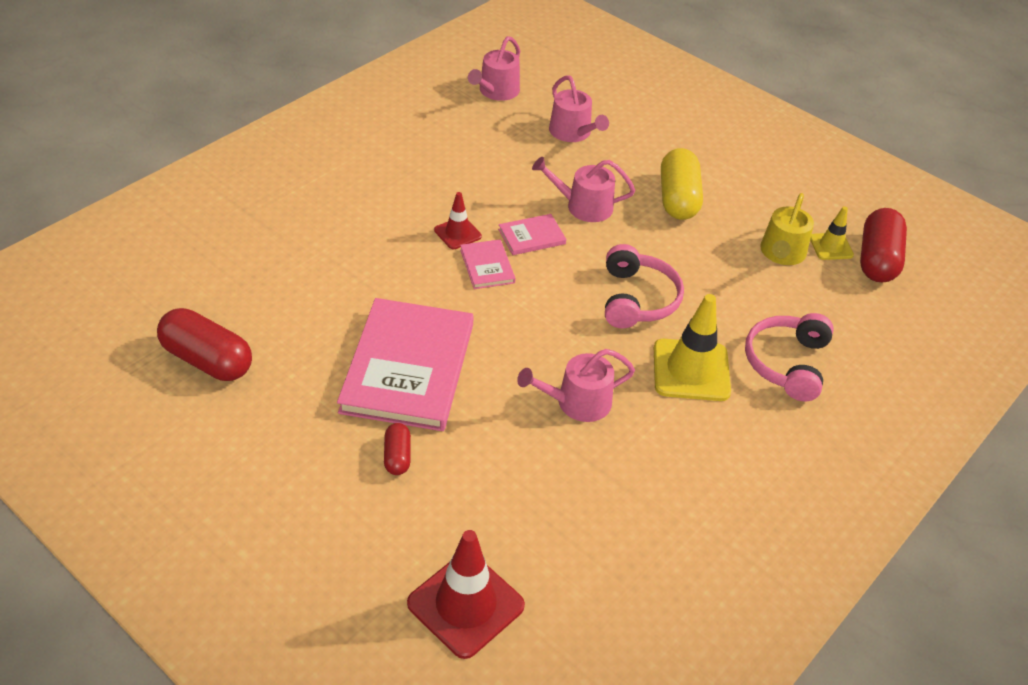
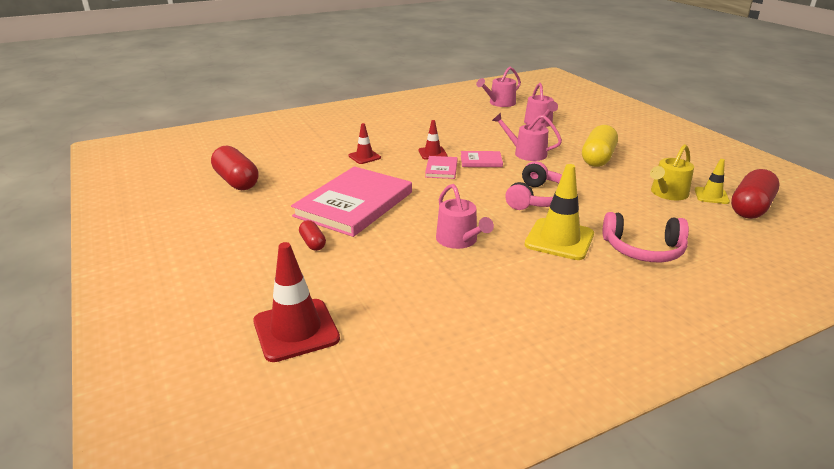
camera: 25 degrees right, 15 degrees down
red capsule [384,423,411,475] -> red capsule turned 45 degrees counterclockwise [299,220,326,251]
pink watering can [517,349,635,422] -> pink watering can turned 120 degrees counterclockwise [436,184,494,249]
pink headphones [745,313,834,401] -> pink headphones turned 120 degrees counterclockwise [603,212,689,262]
none -> red traffic cone [348,123,381,164]

